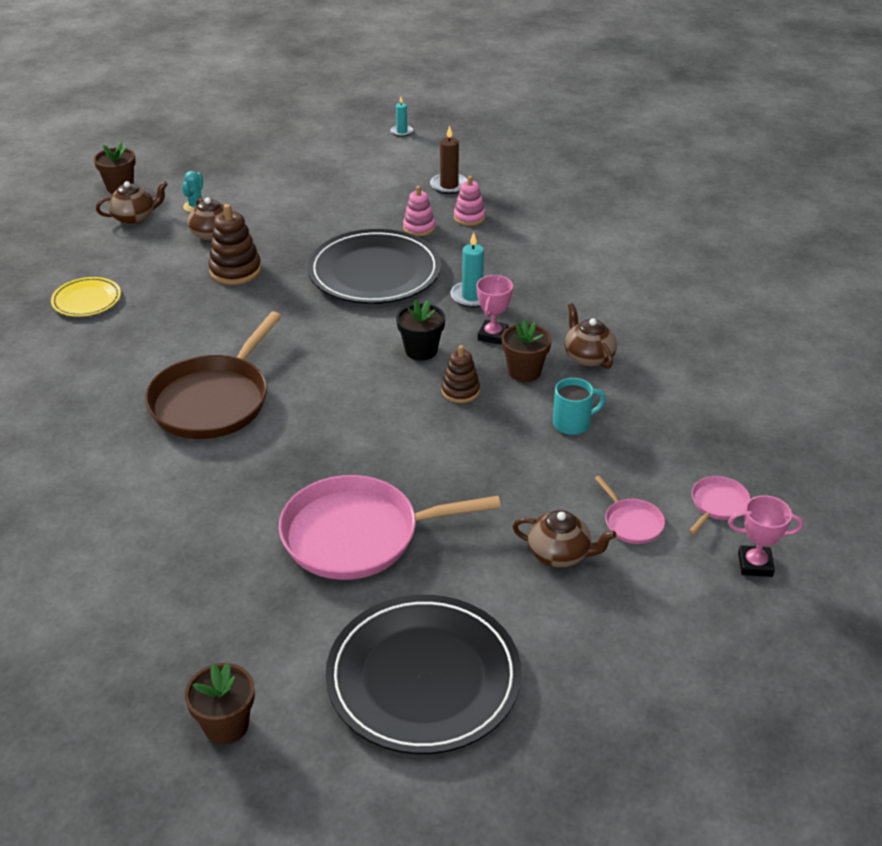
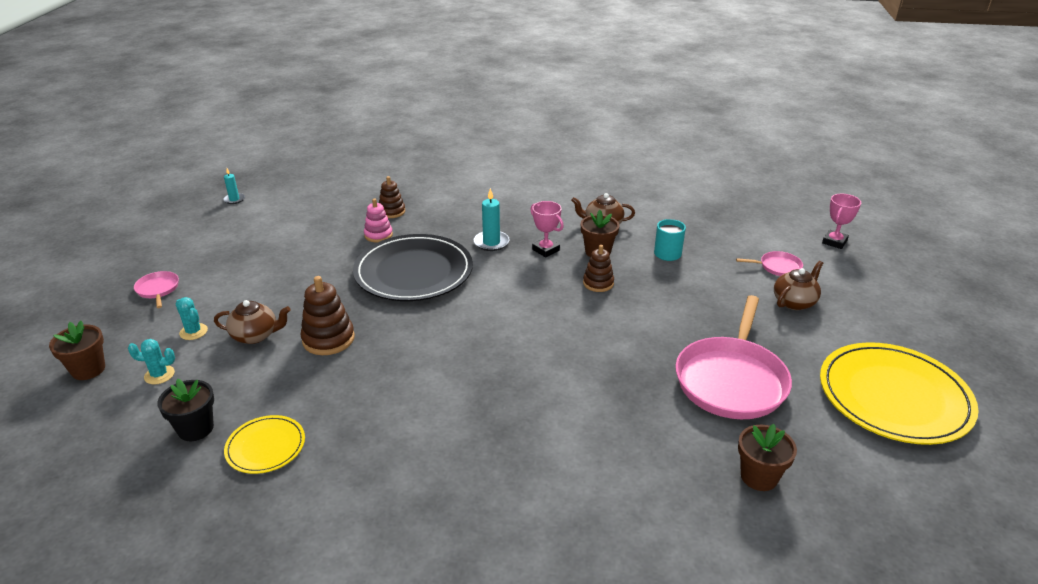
camera: 60 degrees left, 5 degrees down
brown teapot [96,181,168,225] -> turquoise cactus [128,339,175,385]
brown pan [145,312,282,439] -> none
brown flower pot [185,663,255,745] -> brown flower pot moved to [738,424,797,491]
black plate [326,595,522,754] -> yellow plate [820,342,979,445]
black flower pot [396,300,445,360] -> black flower pot moved to [157,379,214,441]
brown candle [430,125,468,194] -> none
pink stacking toy [454,176,485,226] -> brown stacking toy [379,176,405,218]
pink pan [689,476,751,534] -> pink pan moved to [134,271,179,308]

